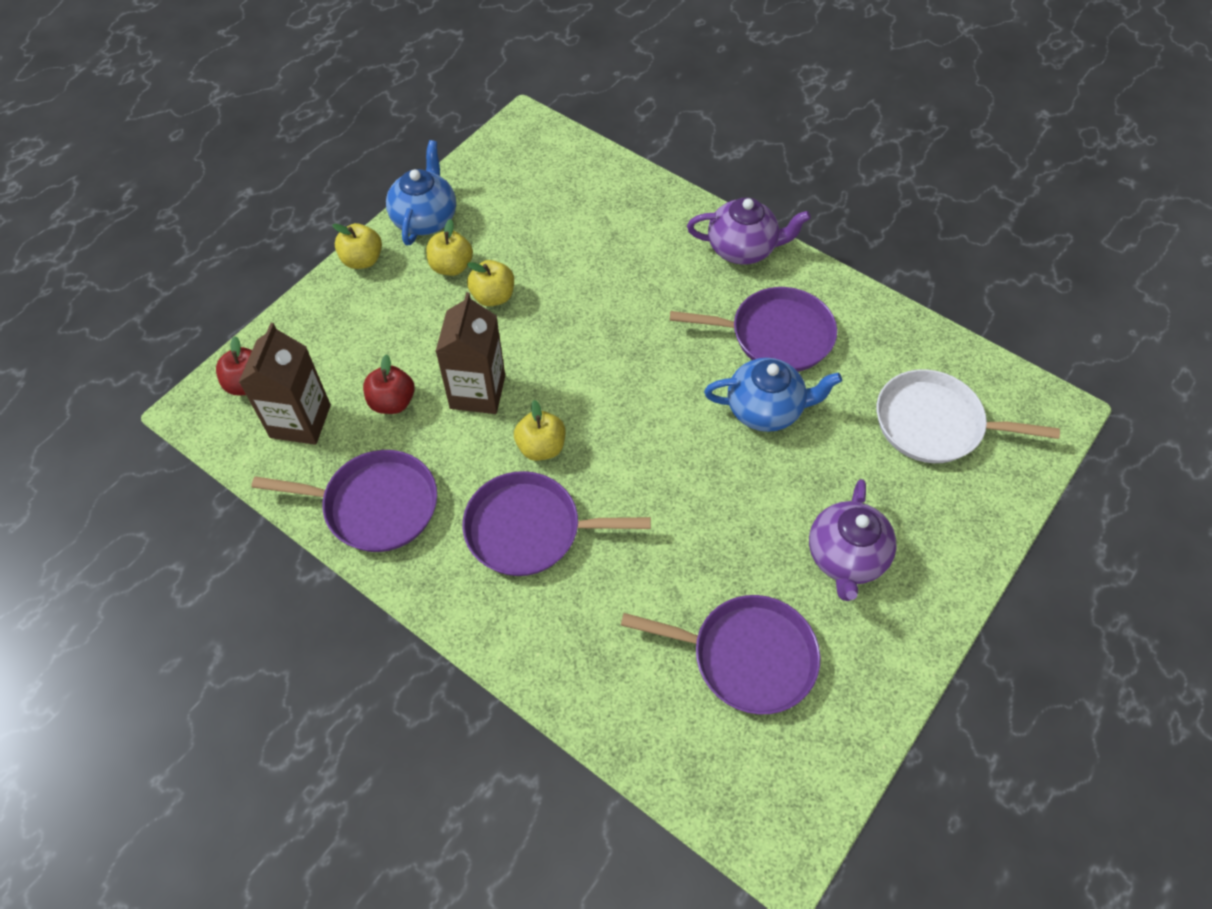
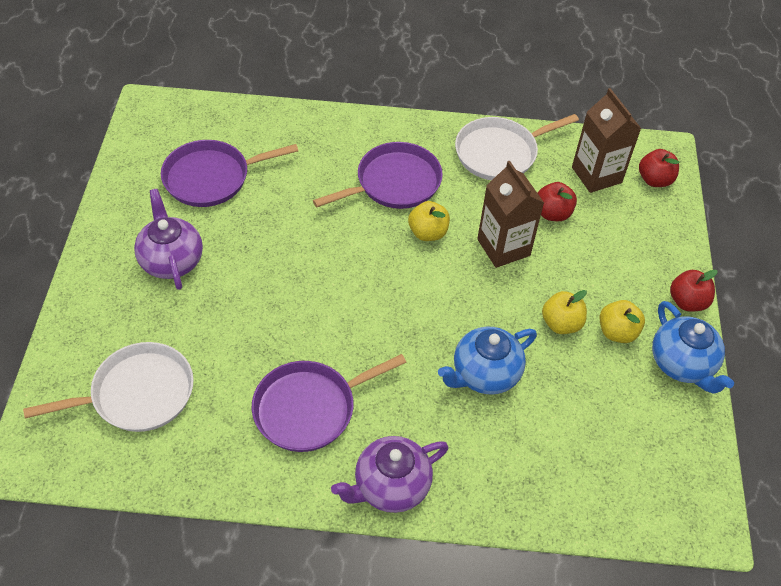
camera: 145 degrees right, 5 degrees down
purple pan [251,450,437,552] -> white pan [455,114,579,180]
yellow apple [332,223,382,269] -> red apple [670,269,718,311]
blue teapot [704,358,842,432] -> blue teapot moved to [438,327,537,394]

